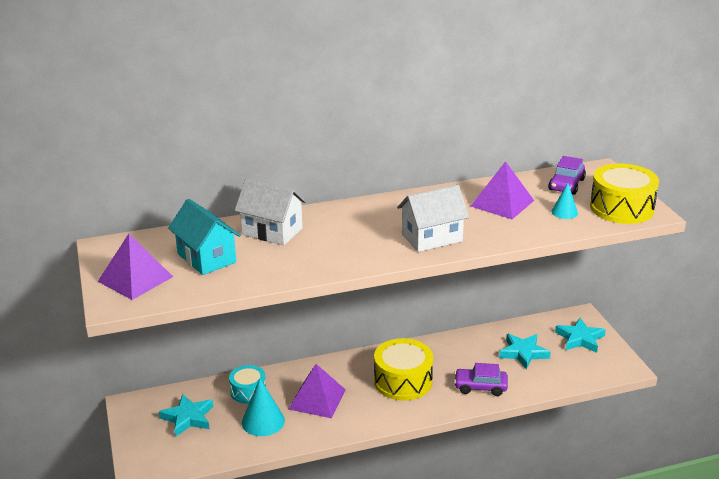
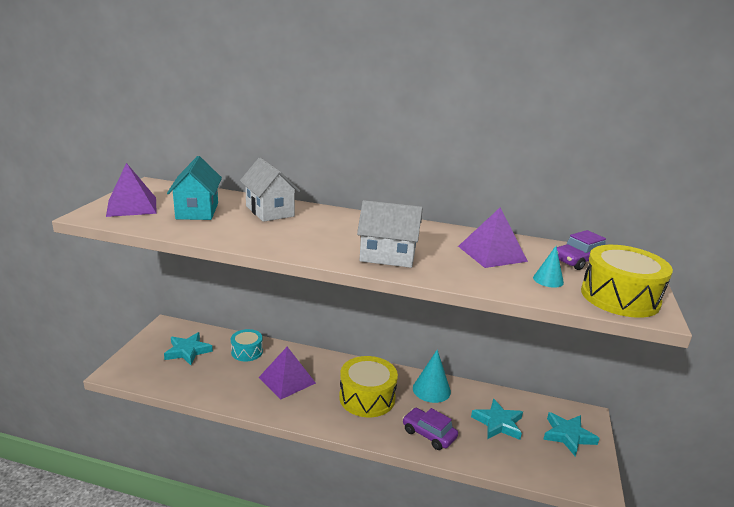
camera: 30 degrees right, 5 degrees down
turquoise cone [242,378,285,436] -> turquoise cone moved to [413,350,451,403]

